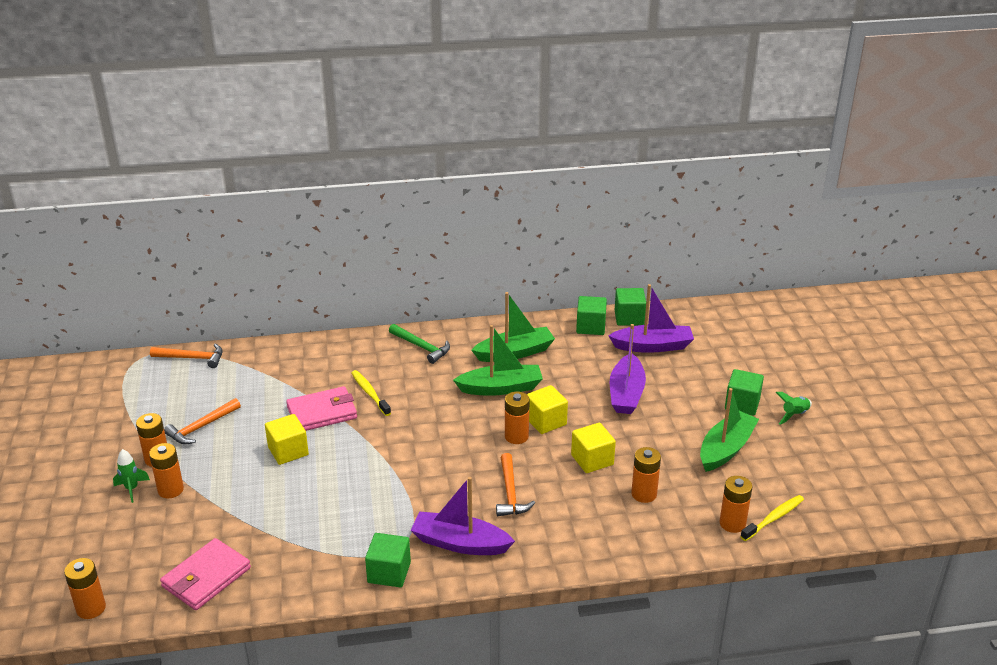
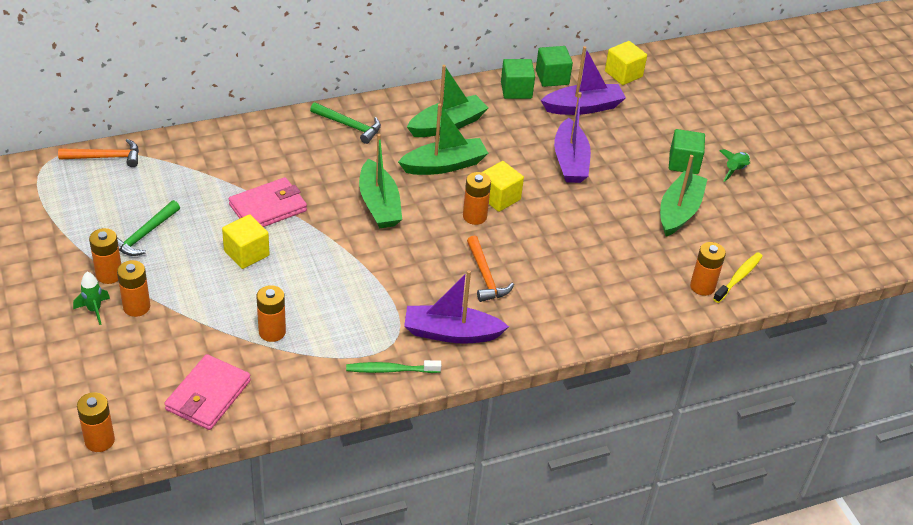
camera: 15 degrees left, 10 degrees up
orange hammer [164,398,241,444] -> green hammer [117,200,180,256]
yellow toothbrush [352,370,391,416] -> none
green cube [365,533,411,587] -> green toothbrush [346,360,441,373]
yellow cube [571,423,616,473] -> yellow cube moved to [605,41,647,85]
orange battery [631,447,661,503] -> orange battery moved to [257,285,286,342]
none -> green boat [359,134,402,228]

